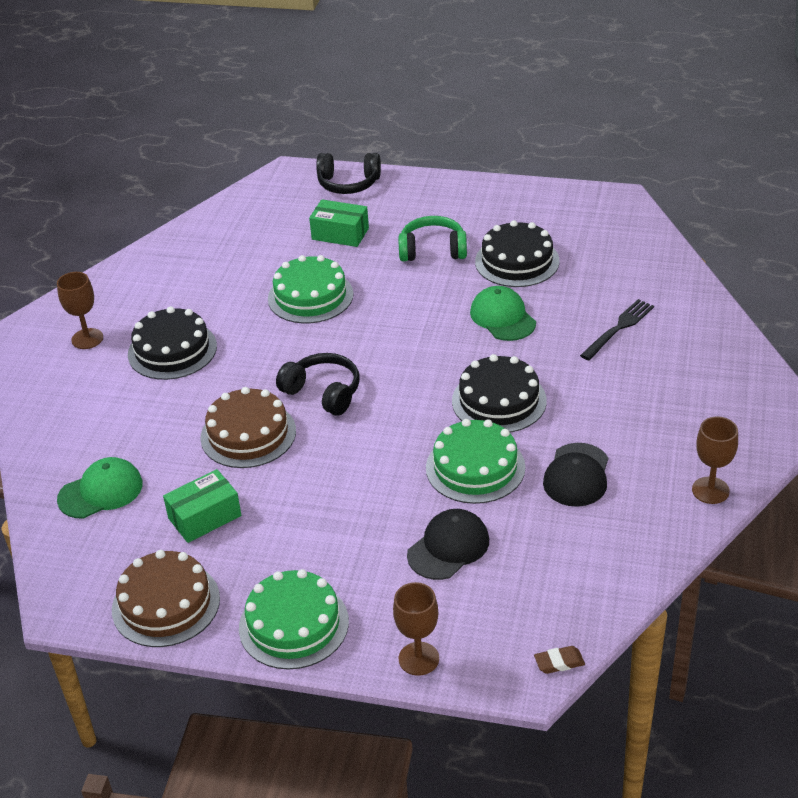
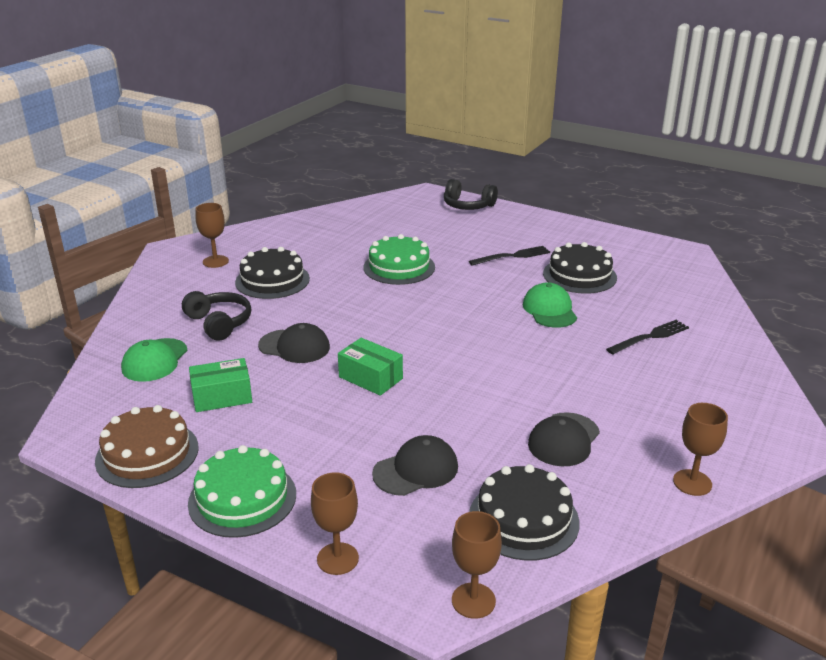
camera: 15 degrees right, 10 degrees down
green cap [57,457,143,519] -> green cap turned 120 degrees clockwise [121,338,188,382]
brown cake [200,387,296,468] -> black cap [258,323,330,363]
black headphones [276,353,360,416] -> black headphones moved to [182,291,251,341]
green box [309,199,369,247] -> green box moved to [338,338,403,396]
green headphones [398,216,467,261] -> black fork [469,246,550,266]
green cake [426,419,525,504] -> none
black cake [452,354,547,433] -> black cake moved to [469,464,580,561]
brown eraser [534,646,585,674] -> brown goblet [452,511,502,619]

